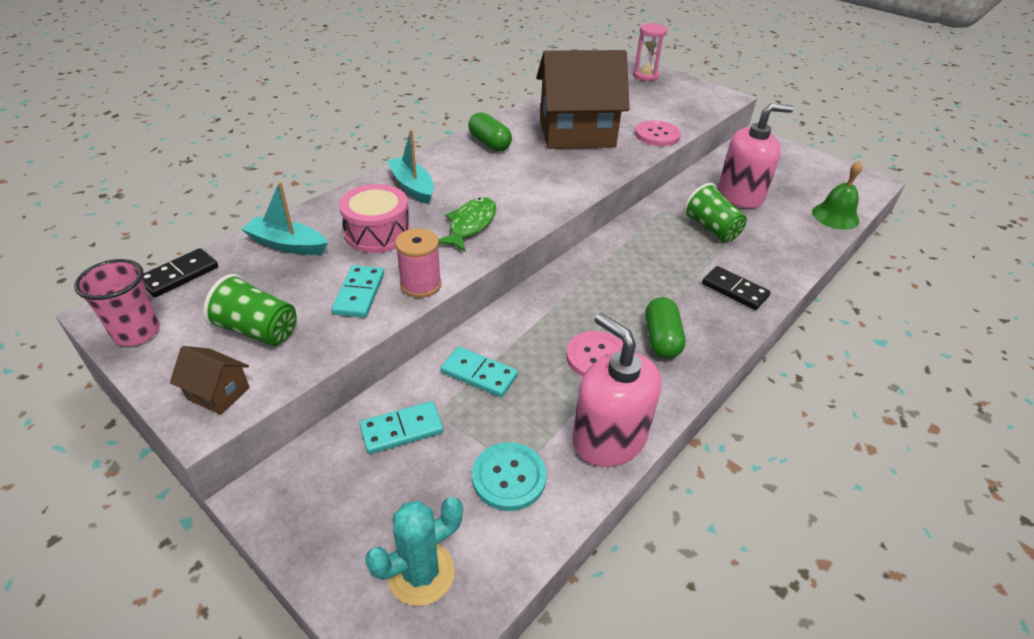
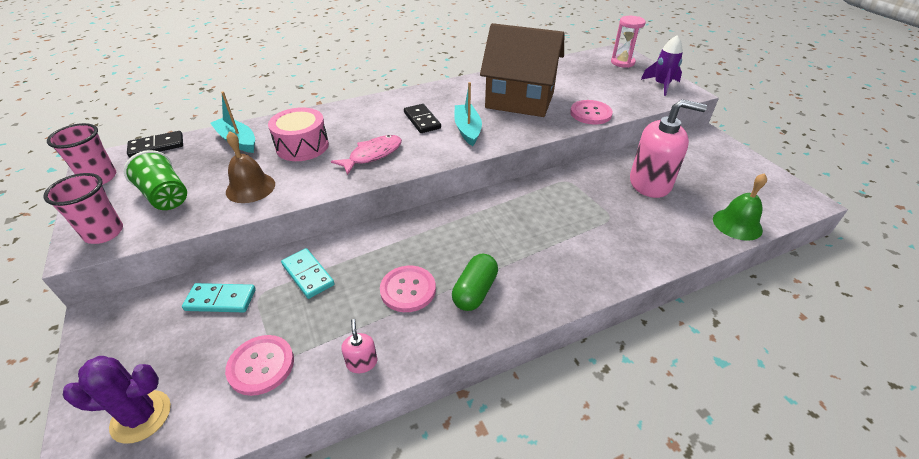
camera: 25 degrees right, 0 degrees up
brown house [170,346,250,415] -> pink cup [43,173,123,244]
turquoise domino [331,265,384,318] -> brown bell [226,131,275,203]
turquoise cactus [365,497,463,606] -> purple cactus [63,356,171,444]
turquoise boat [387,130,434,204] -> turquoise boat moved to [454,82,482,146]
pink spool [395,228,442,298] -> none
green fish [439,197,496,252] -> pink fish [331,135,402,175]
green capsule [468,112,512,151] -> none
turquoise button [472,442,547,511] -> pink button [225,335,294,396]
pink soap dispenser [572,313,661,467] -> pink soap dispenser [341,319,377,373], size x0.42
green cup [684,183,746,242] -> none
black domino [702,266,771,310] -> black domino moved to [404,104,441,133]
none -> purple rocket [641,35,683,96]

